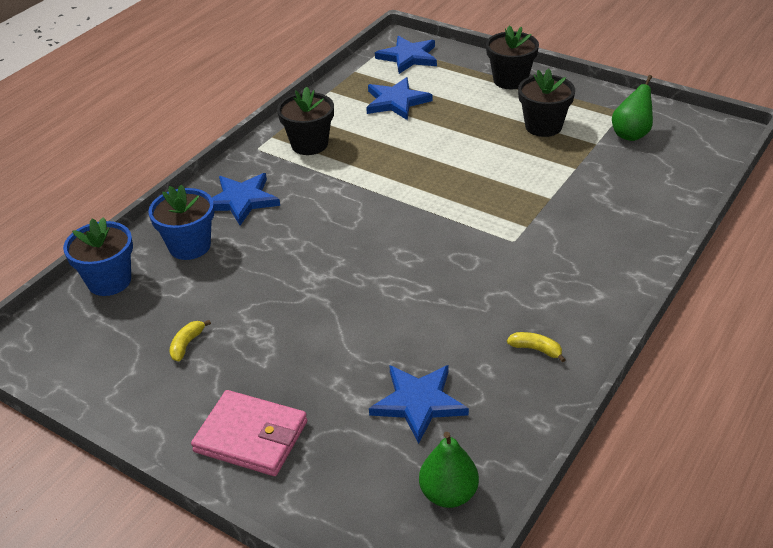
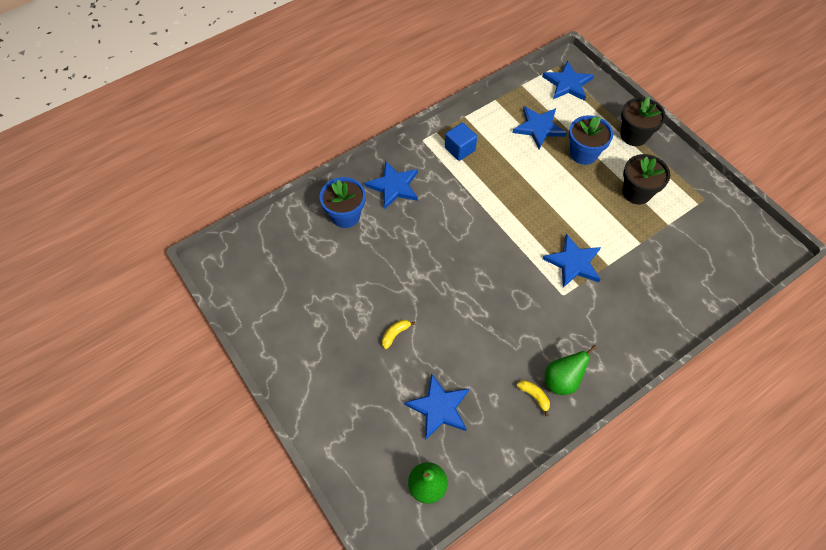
camera: 20 degrees right, 20 degrees up
blue flower pot [63,217,133,296] -> blue flower pot moved to [569,115,613,165]
yellow banana [169,320,211,361] -> yellow banana moved to [382,320,415,349]
pink wallet [191,390,307,476] -> none
black flower pot [277,86,334,155] -> blue cube [445,123,477,161]
green pear [612,75,653,141] -> green pear moved to [545,344,597,395]
none -> blue star [543,234,601,287]

